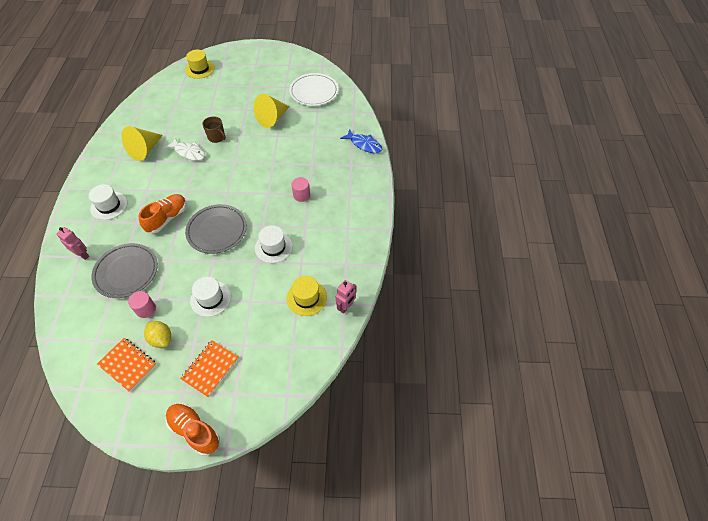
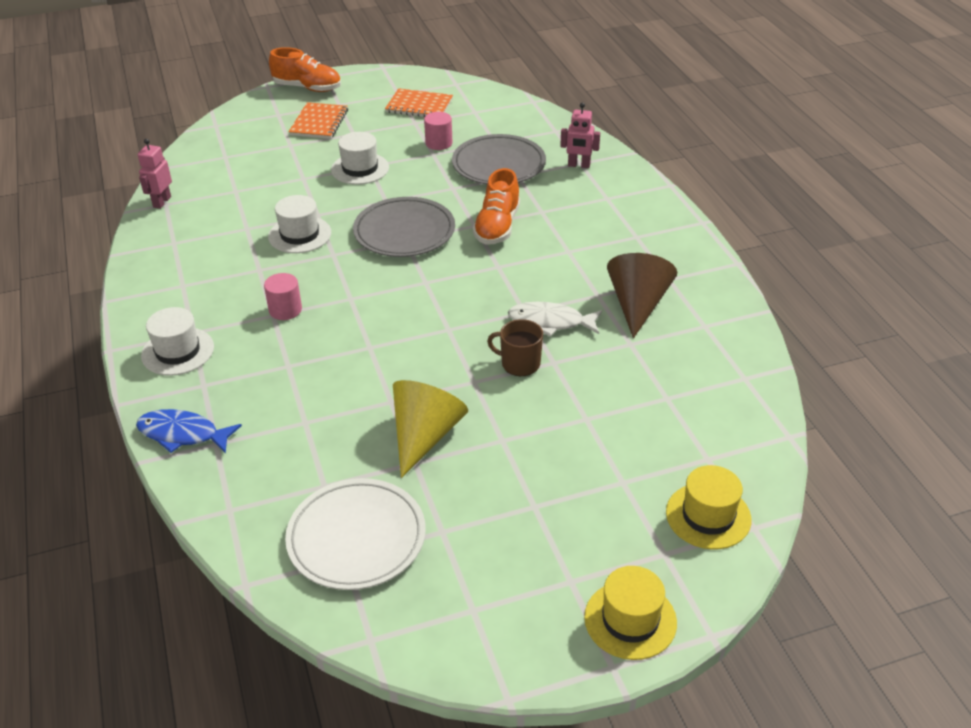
camera: 160 degrees right, 15 degrees down
white hat [89,184,127,220] -> white hat moved to [141,307,214,376]
yellow cone [122,126,163,161] -> brown cone [607,253,677,338]
yellow lemon [144,321,171,348] -> none
yellow hat [287,276,327,316] -> yellow hat moved to [584,566,677,660]

